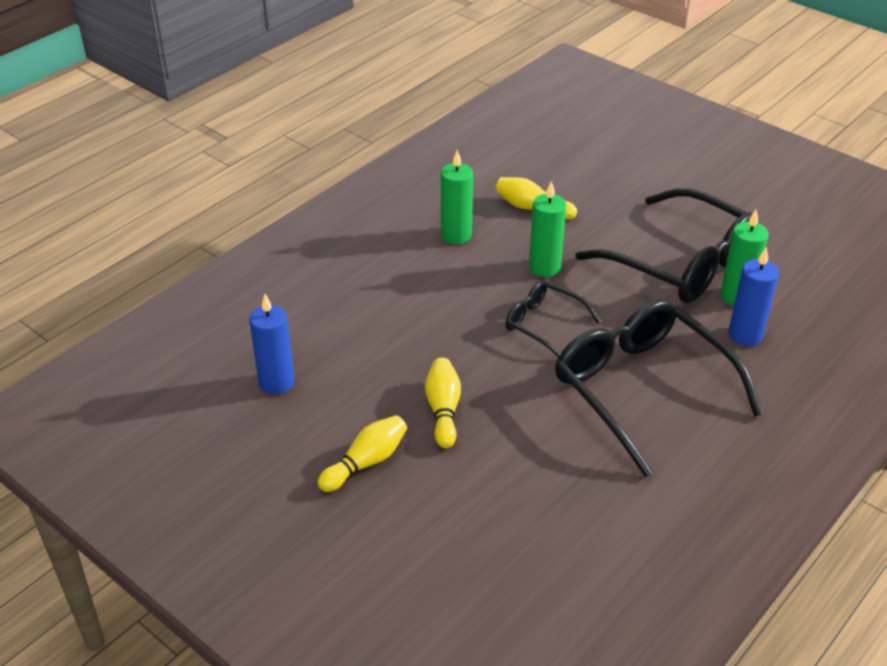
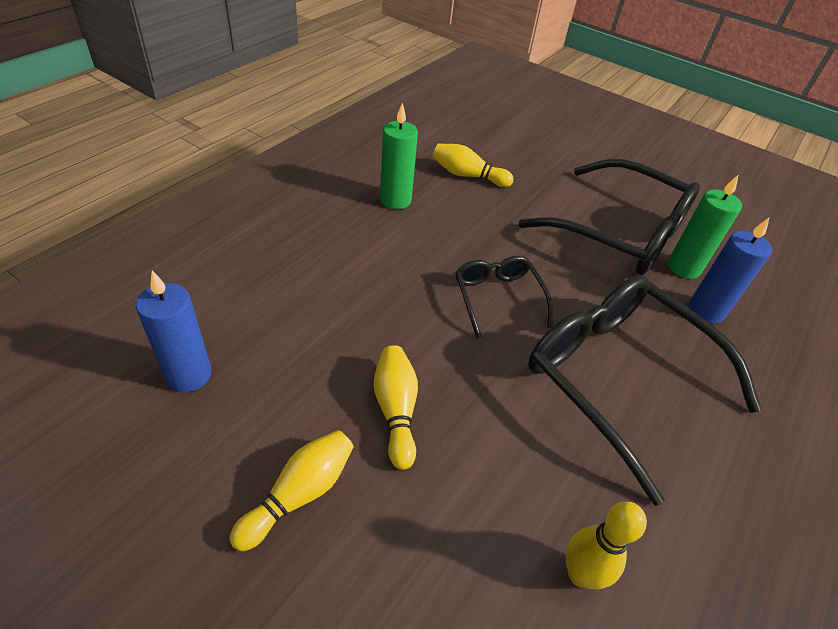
camera: 10 degrees left, 5 degrees up
black glasses [505,280,601,357] -> black glasses turned 45 degrees clockwise [455,256,553,339]
green candle [529,181,566,277] -> none
none -> yellow bowling pin [566,501,647,589]

